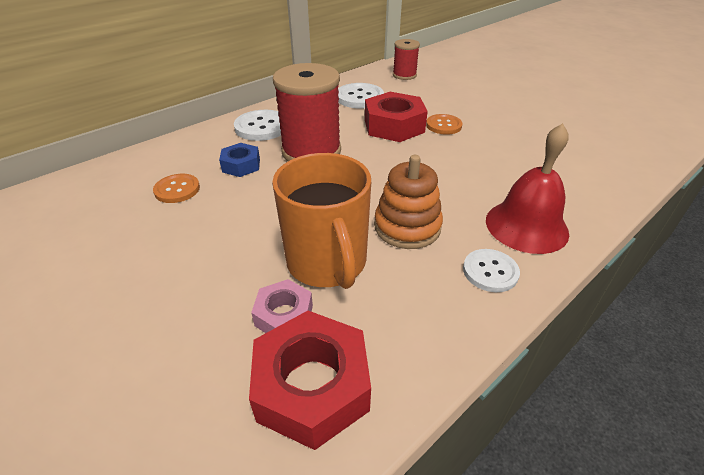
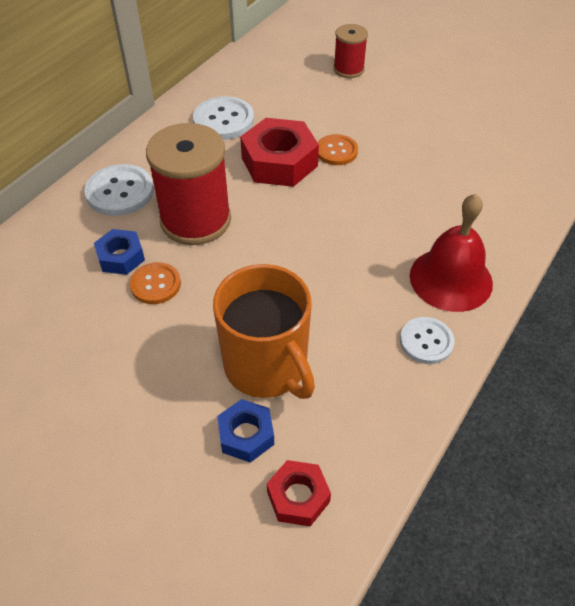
camera: 15 degrees left, 10 degrees up
orange button [153,174,200,203] -> orange button moved to [130,262,181,304]
red nut [249,311,371,450] -> red nut [267,460,331,526], size x0.56
pink nut [251,279,313,333] -> blue nut [217,399,274,463]
orange stacking toy [374,155,443,249] -> none
red spool [393,39,420,80] -> red spool moved to [333,24,368,78]

